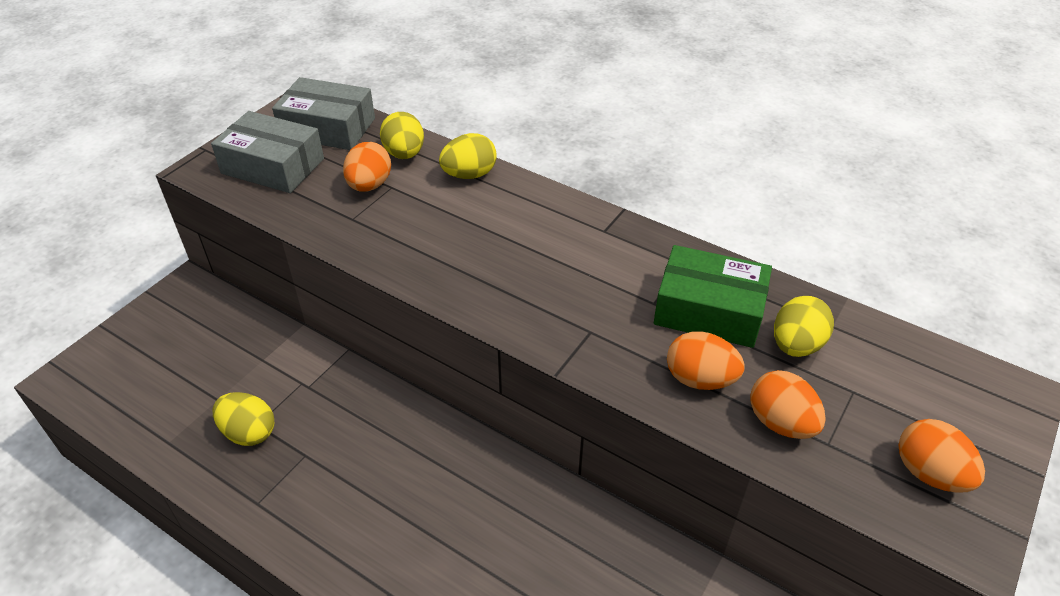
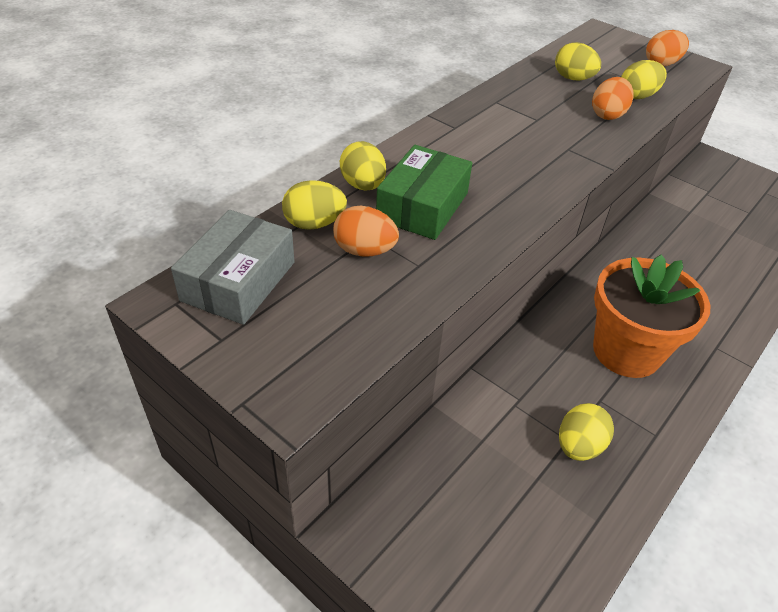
camera: 85 degrees left, 0 degrees up
grey box [211,111,324,193] -> none
green box [654,245,772,348] -> green box moved to [376,145,472,240]
orange egg [751,370,826,439] -> yellow egg [621,60,667,99]
none -> orange flower pot [593,255,710,378]

